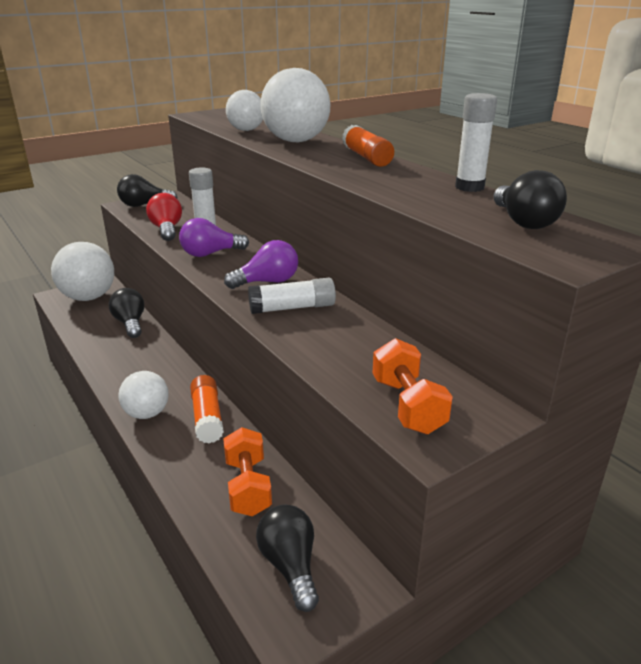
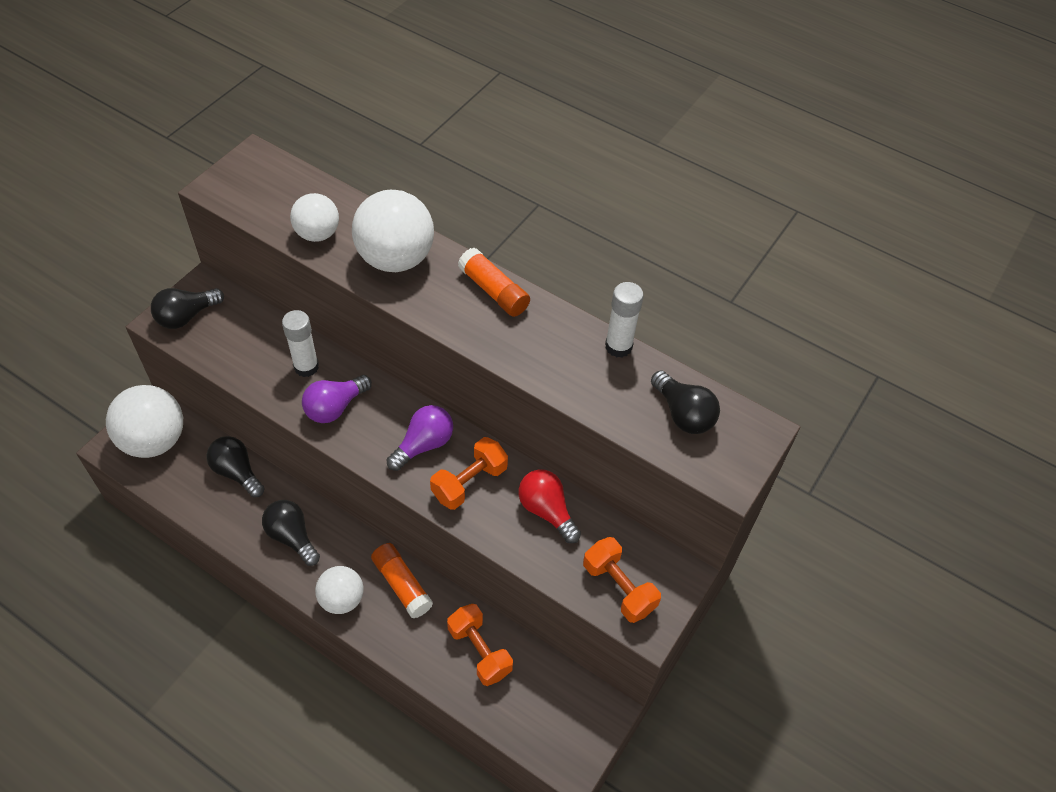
camera: 25 degrees left, 25 degrees up
red light bulb [146,193,182,241] -> red light bulb moved to [518,469,581,543]
white glue stick [248,278,336,314] -> orange dumbbell [430,437,508,510]
black light bulb [256,505,319,612] -> black light bulb moved to [262,500,320,566]

